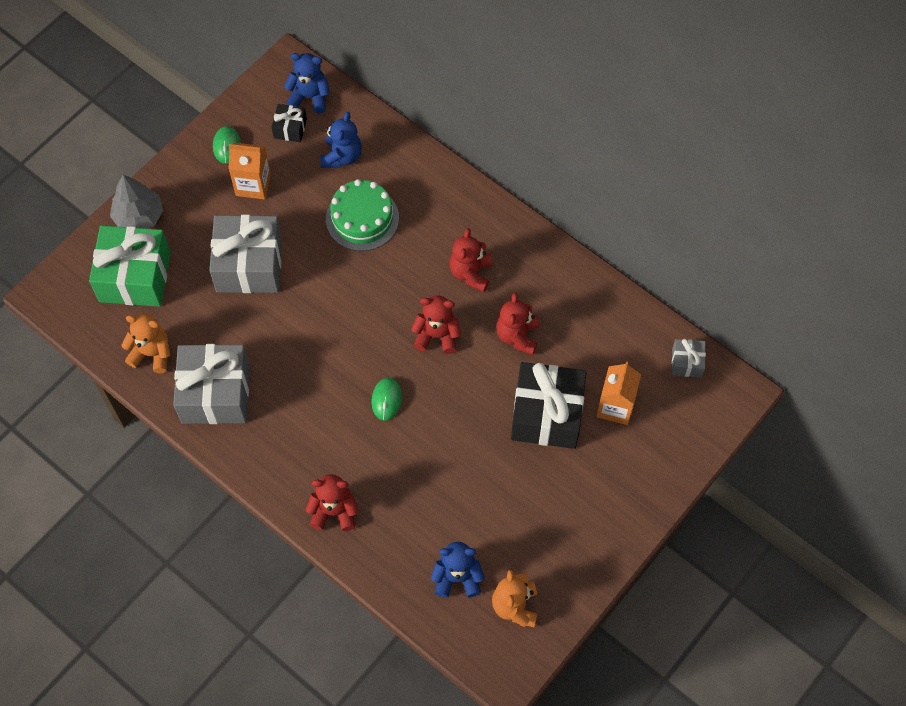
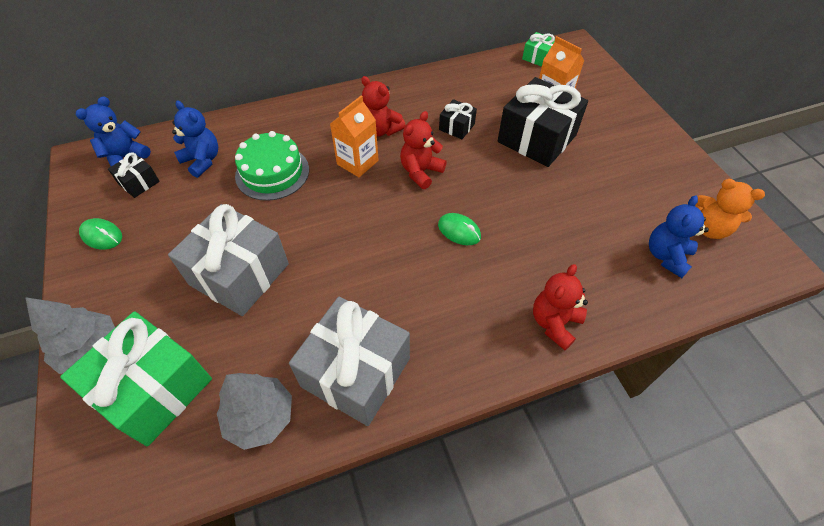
camera: 60 degrees left, 10 degrees down
orange teddy bear [121,314,170,373] -> grey tree [217,373,292,450]
orange carton [229,143,271,199] -> orange carton moved to [330,96,379,177]
red teddy bear [496,292,539,355] -> black gift [439,99,477,139]
grey gift [672,339,706,377] -> green gift [522,32,555,67]

